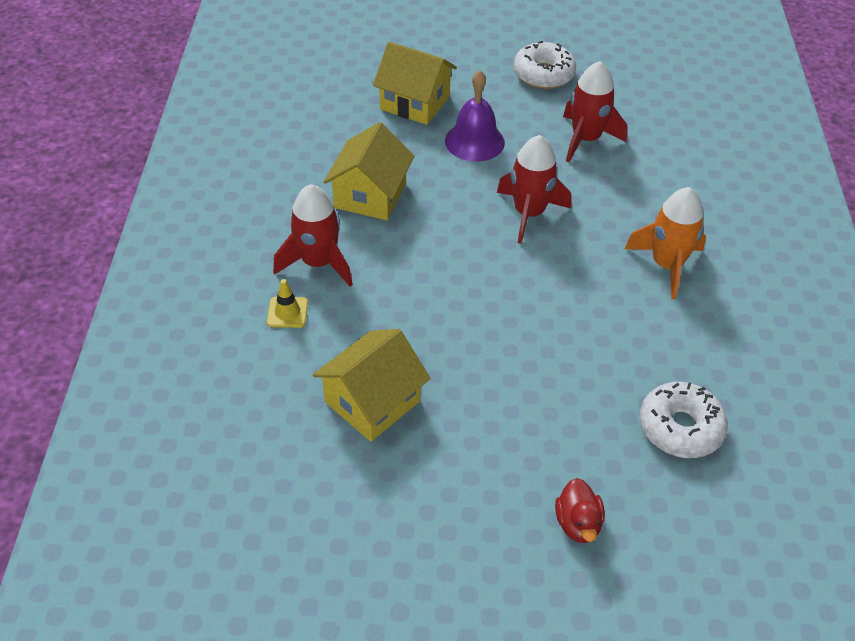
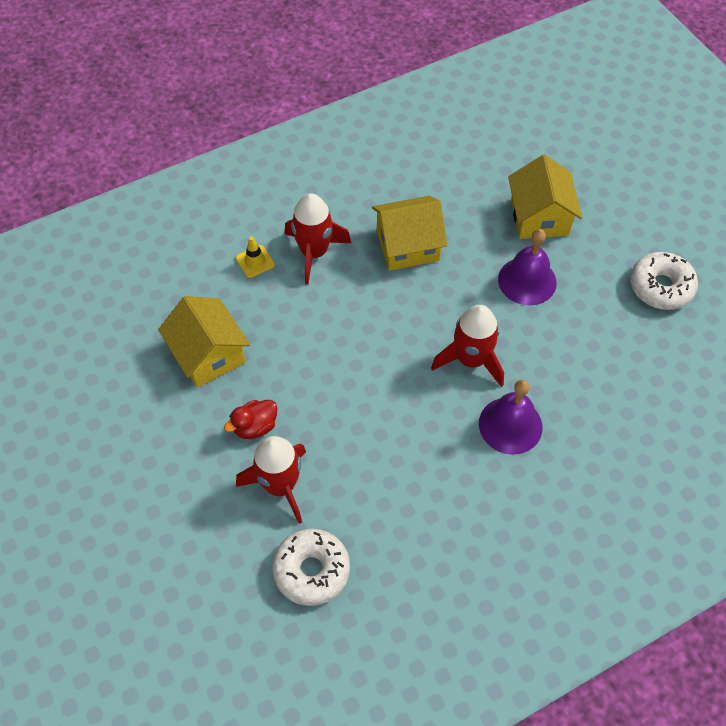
camera: 60 degrees right, 10 degrees up
yellow house [313,329,431,442] -> yellow house turned 45 degrees clockwise [158,296,250,388]
red duck [555,478,605,543] -> red duck moved to [224,400,277,439]
red rocket [563,61,627,162] -> red rocket moved to [236,436,306,524]
orange rocket [625,187,706,299] -> none
none -> purple bell [479,380,543,455]

